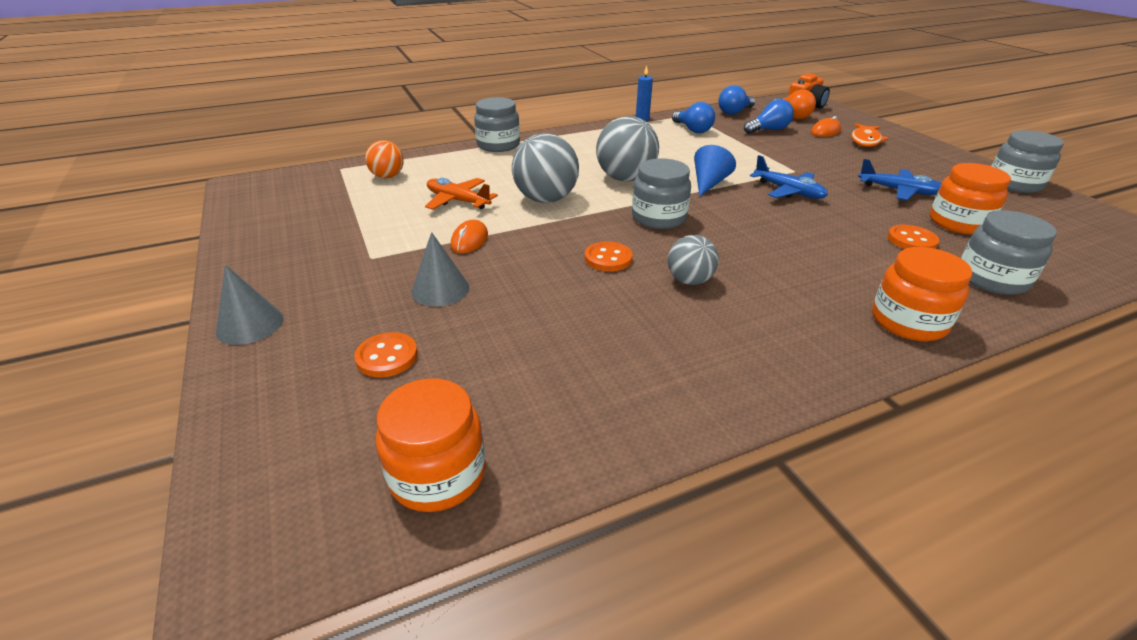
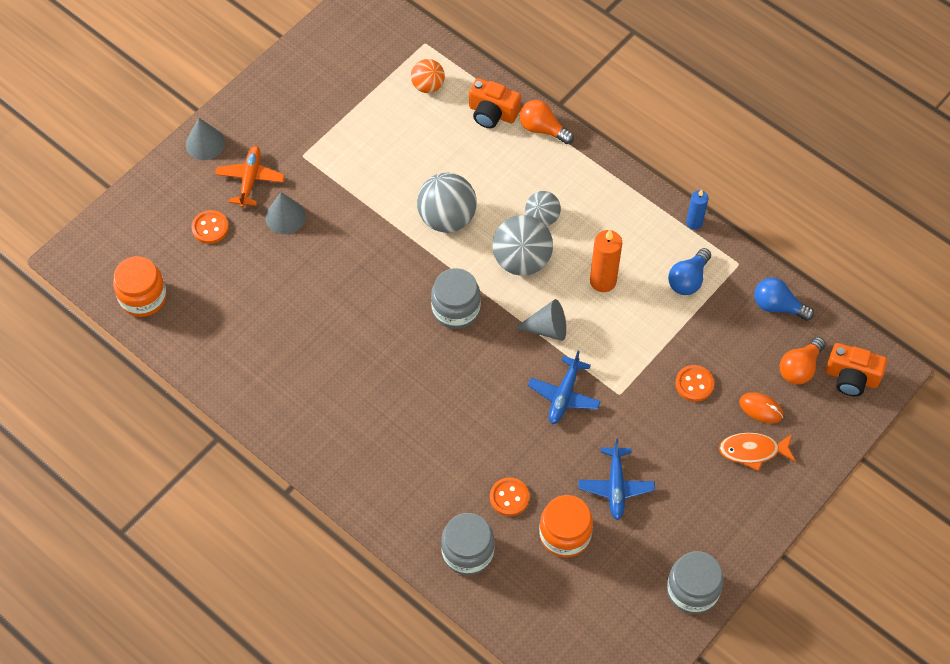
camera: 65 degrees right, 25 degrees up
orange plane [425,178,498,210] -> orange plane moved to [215,146,285,208]
orange mouse [451,220,488,254] -> none
grey jar [474,97,520,152] -> orange light bulb [520,100,574,144]
orange button [585,241,633,272] -> orange button moved to [675,365,714,402]
grey ball [668,235,719,285] -> grey ball moved to [525,191,561,226]
blue cone [694,145,736,197] -> grey cone [515,299,566,341]
blue light bulb [744,99,794,134] -> none
orange jar [872,247,972,341] -> none
none -> orange camera [469,78,521,128]
none -> orange candle [590,230,622,292]

